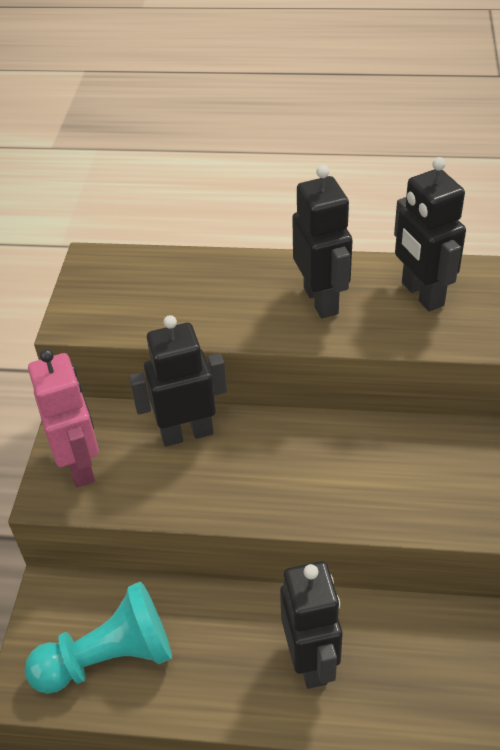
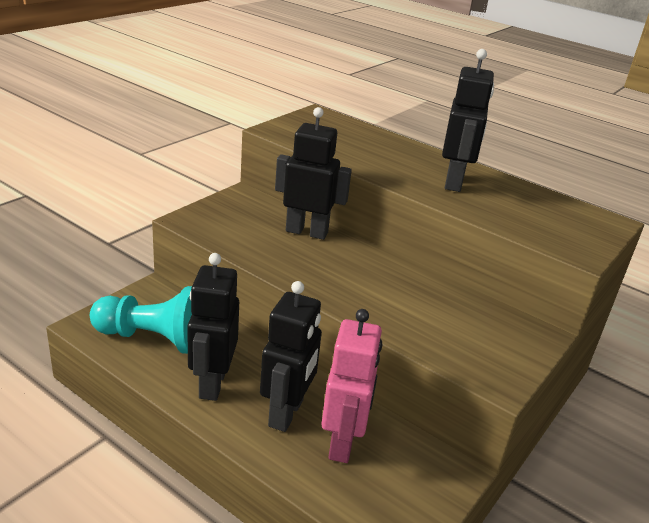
camera: 25 degrees right, 15 degrees down
pink robot [28,349,99,488] -> pink robot moved to [322,309,382,463]
black robot [394,157,466,312] -> black robot moved to [187,253,239,401]

